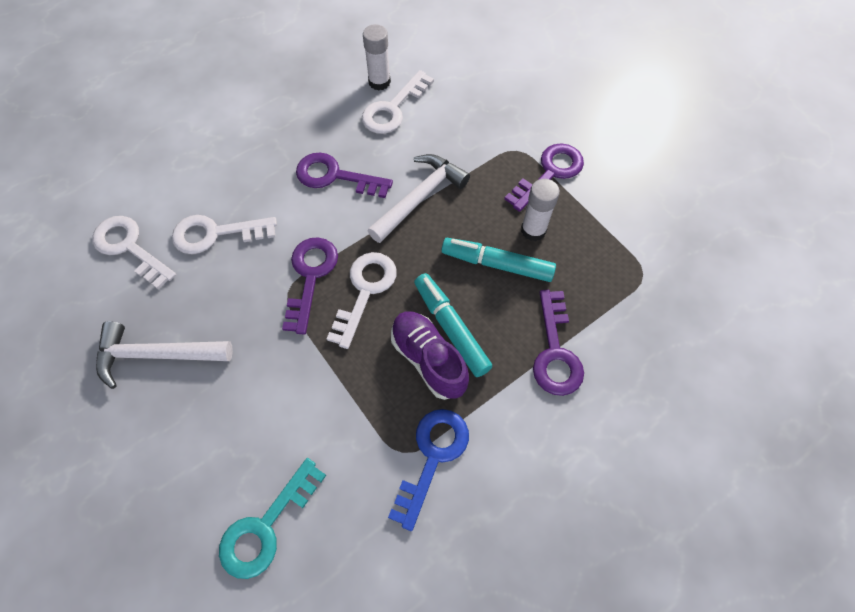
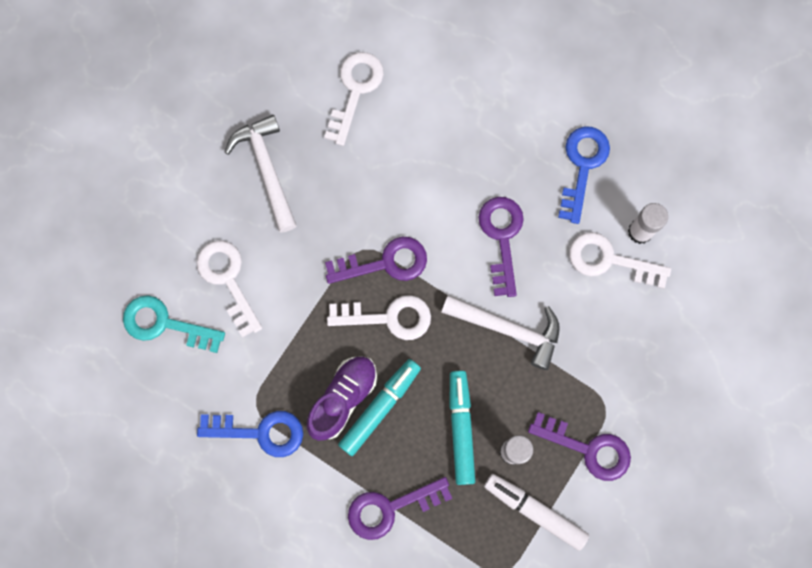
camera: 70 degrees right, 15 degrees up
white key [172,215,277,254] -> white key moved to [196,241,262,338]
none -> white marker [484,474,589,551]
none -> blue key [558,127,610,224]

